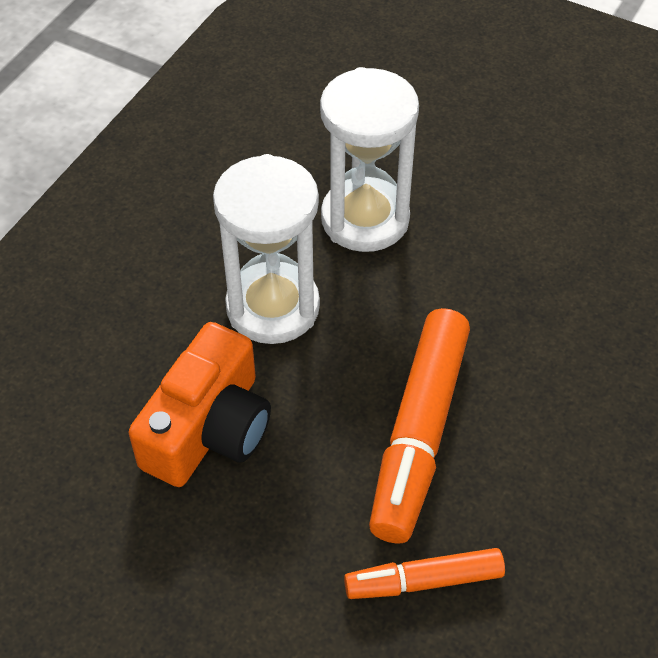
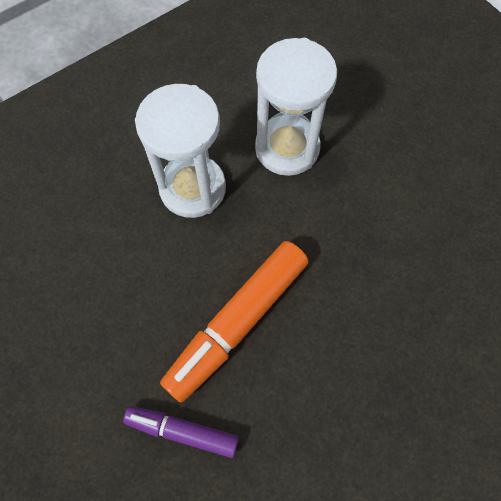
camera: 25 degrees right, 15 degrees up
orange camera [129,322,271,487] -> none
orange marker [344,548,505,599] -> purple marker [123,406,239,458]

